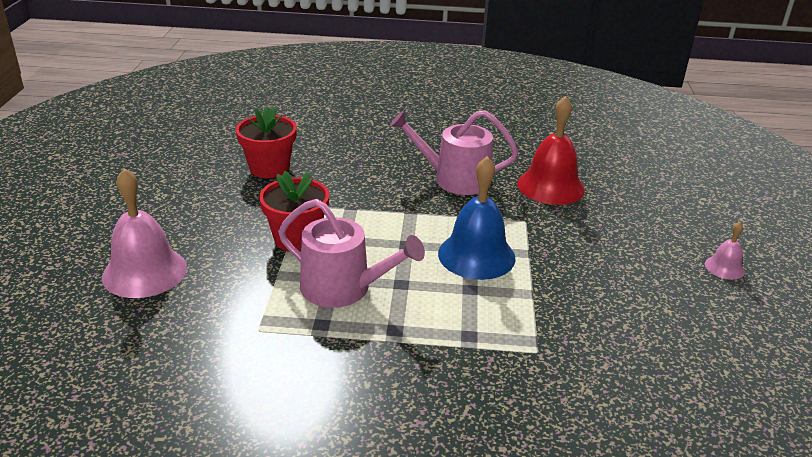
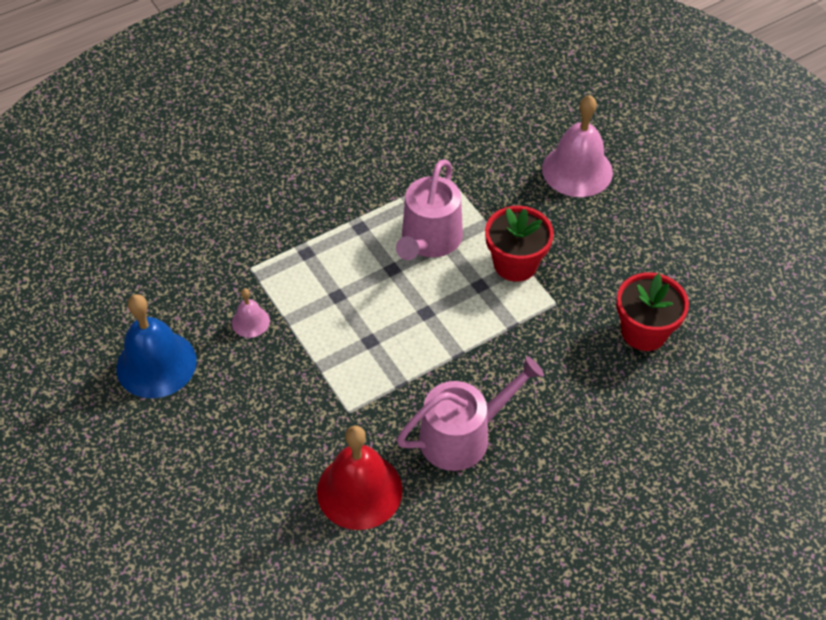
camera: 145 degrees right, 20 degrees up
pink watering can [278,199,425,308] -> pink watering can turned 60 degrees counterclockwise [396,160,463,260]
blue bell [438,156,516,280] -> blue bell moved to [117,294,197,398]
pink bell [705,222,745,280] -> pink bell moved to [232,288,270,338]

